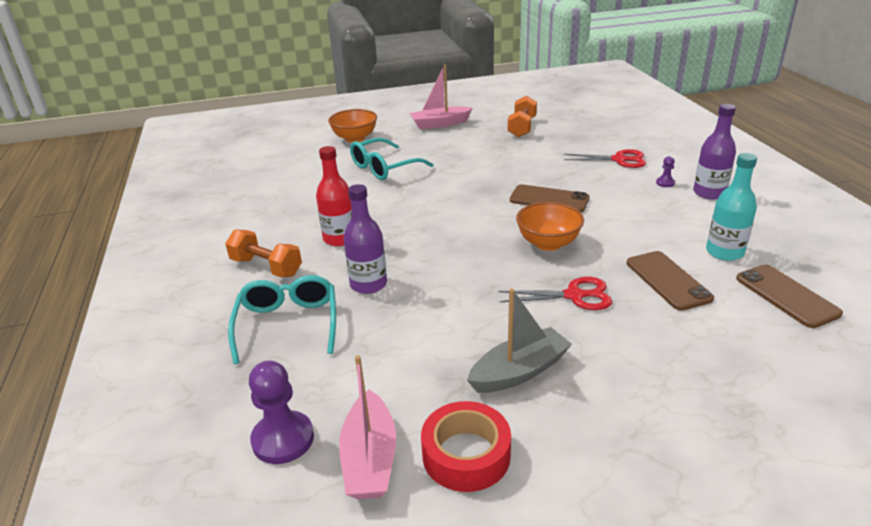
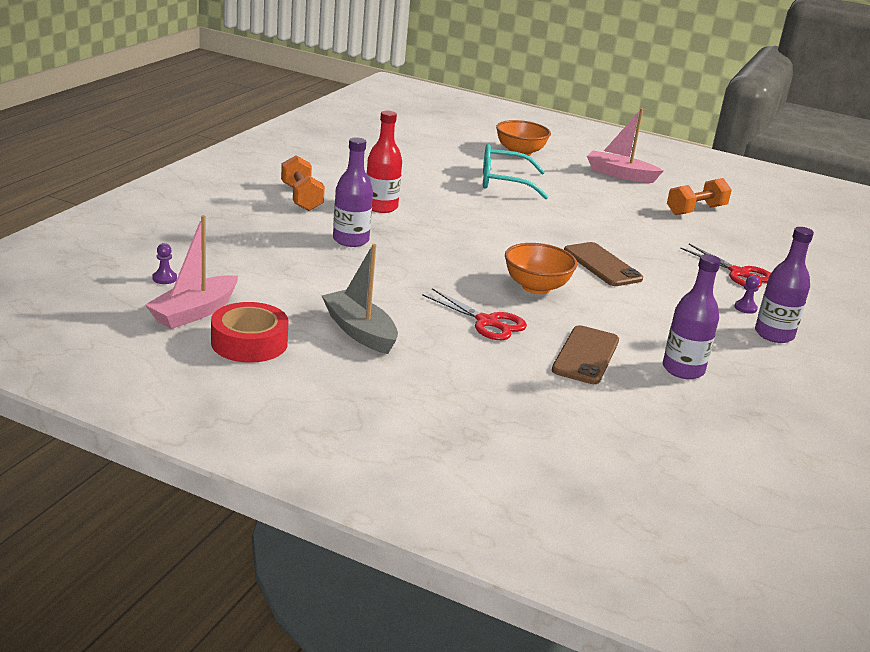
camera: 35 degrees right, 5 degrees down
turquoise glasses [228,275,336,364] -> none
purple pawn [249,361,314,464] -> purple pawn [153,243,177,284], size x0.47
grey boat [467,288,572,393] -> grey boat turned 135 degrees counterclockwise [321,244,398,354]
turquoise bottle [706,153,757,261] -> purple bottle [663,254,721,379]
brown phone [736,264,843,328] -> none

